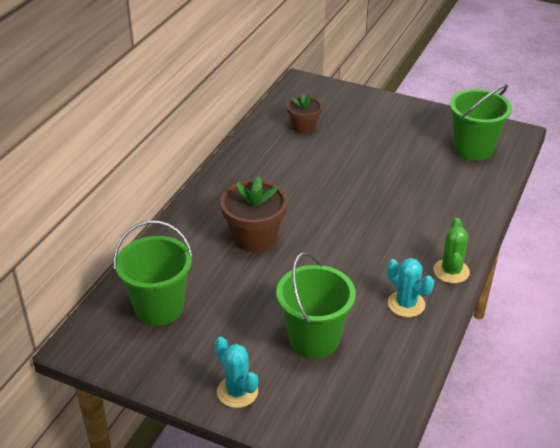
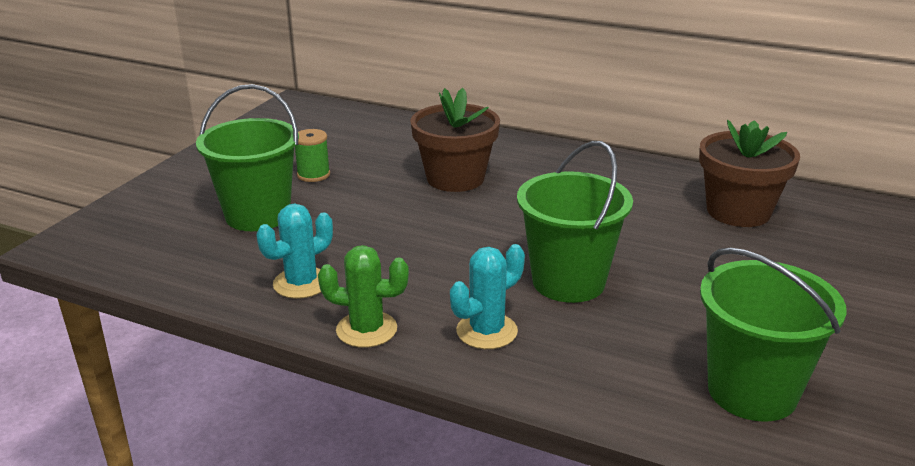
camera: 90 degrees right, 10 degrees down
green bucket [114,221,193,326] -> green bucket moved to [517,141,633,303]
turquoise cactus [215,337,258,408] -> turquoise cactus moved to [450,244,525,349]
brown flower pot [287,94,322,134] -> brown flower pot [699,120,800,227], size x1.61
none -> green spool [295,129,330,182]

